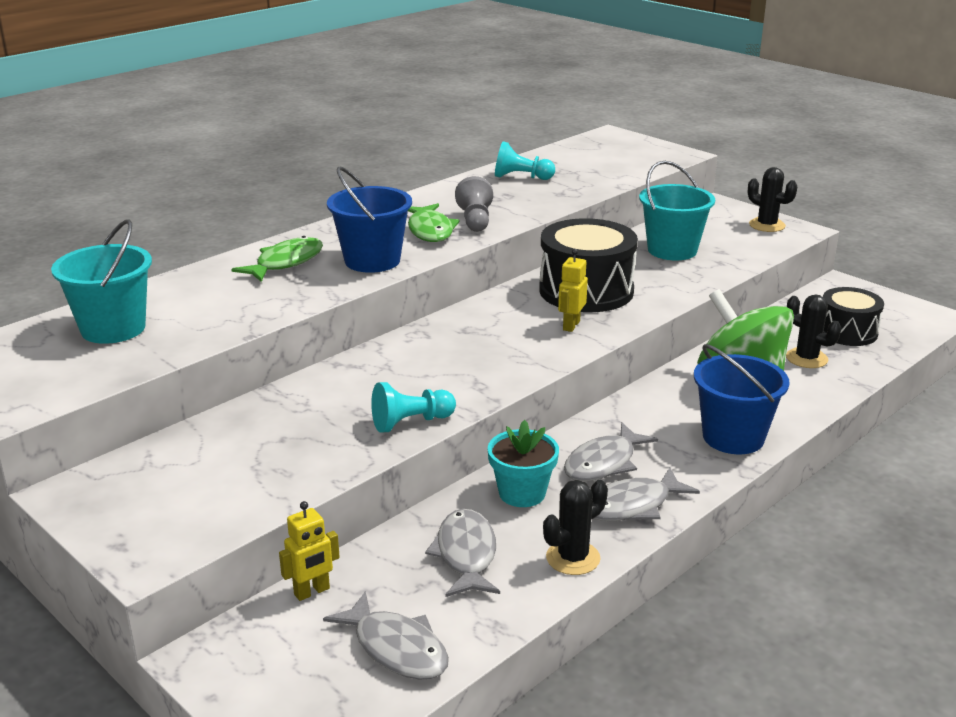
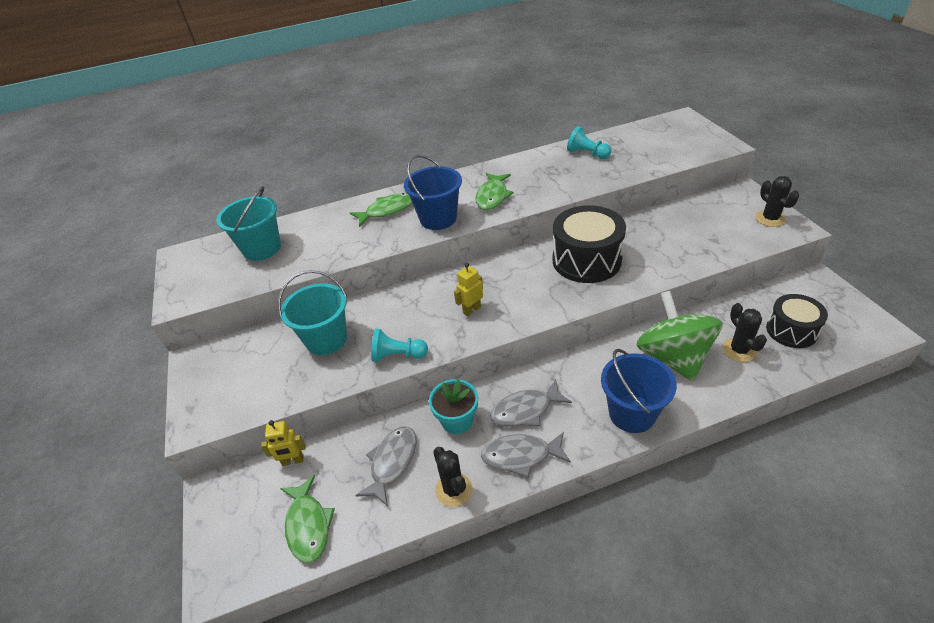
camera: 30 degrees right, 15 degrees up
grey fish [323,591,449,680] -> green fish [280,475,335,563]
grey pawn [455,176,493,232] -> none
black cactus [543,480,608,575] -> black cactus turned 75 degrees clockwise [433,447,473,507]
yellow robot [558,249,588,332] -> yellow robot moved to [454,263,483,316]
turquoise bucket [639,161,715,261] -> turquoise bucket moved to [278,270,347,355]

